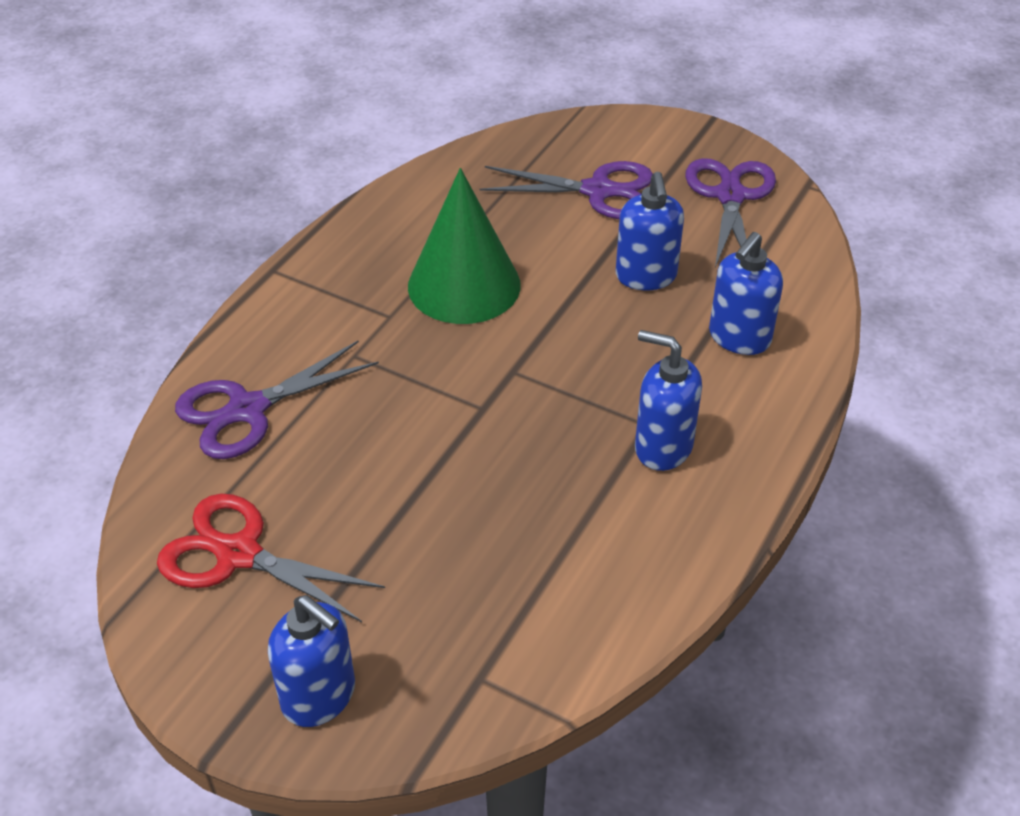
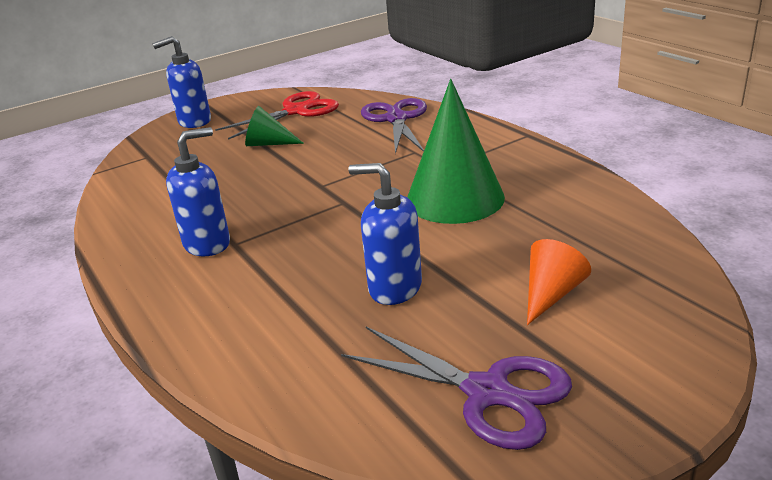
camera: 120 degrees right, 15 degrees down
purple scissors [479,161,653,219] -> orange cone [527,239,591,325]
blue soap dispenser [709,232,783,355] -> none
none -> green cone [245,106,304,146]

